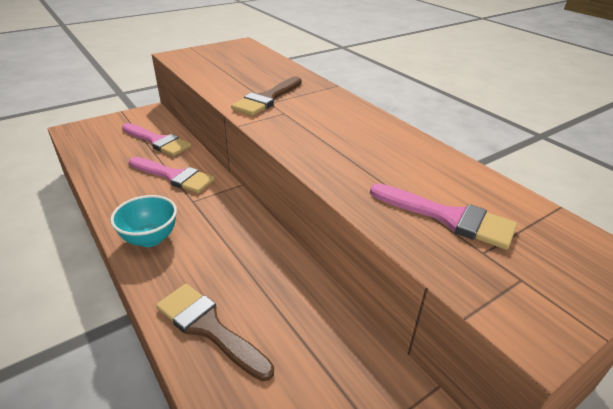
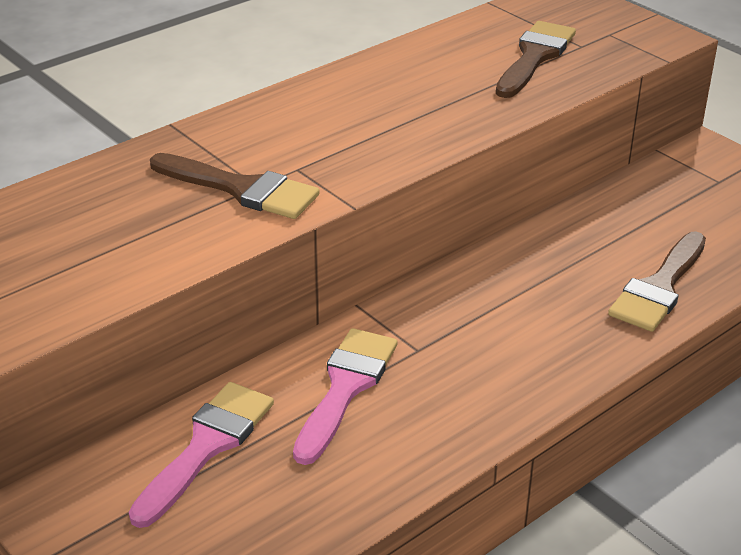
camera: 95 degrees left, 0 degrees up
turquoise bowl [110,195,177,247] -> none
pink brush [370,184,517,250] -> brown brush [496,21,576,98]

